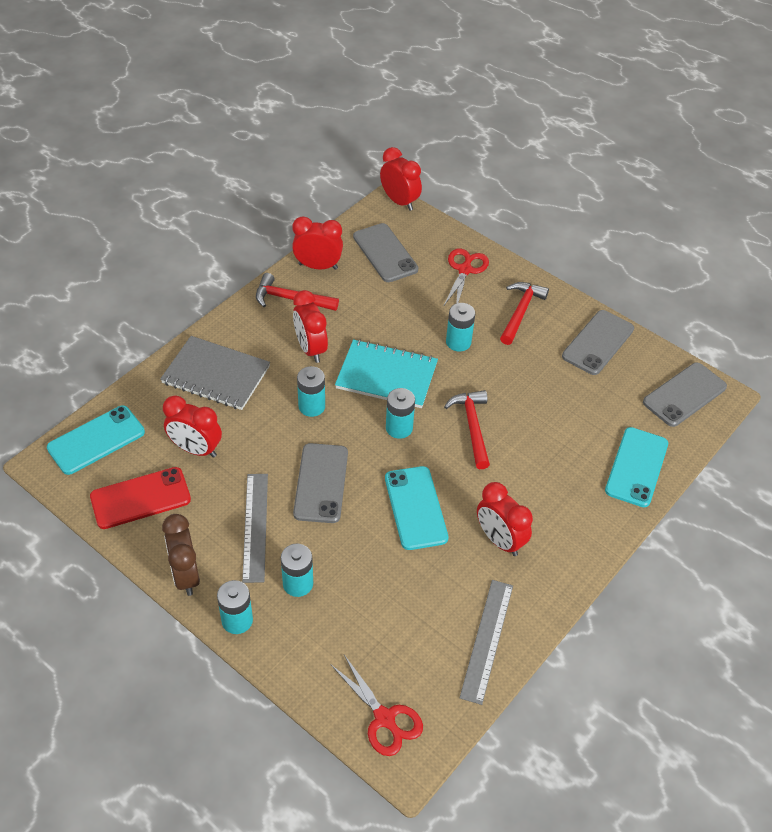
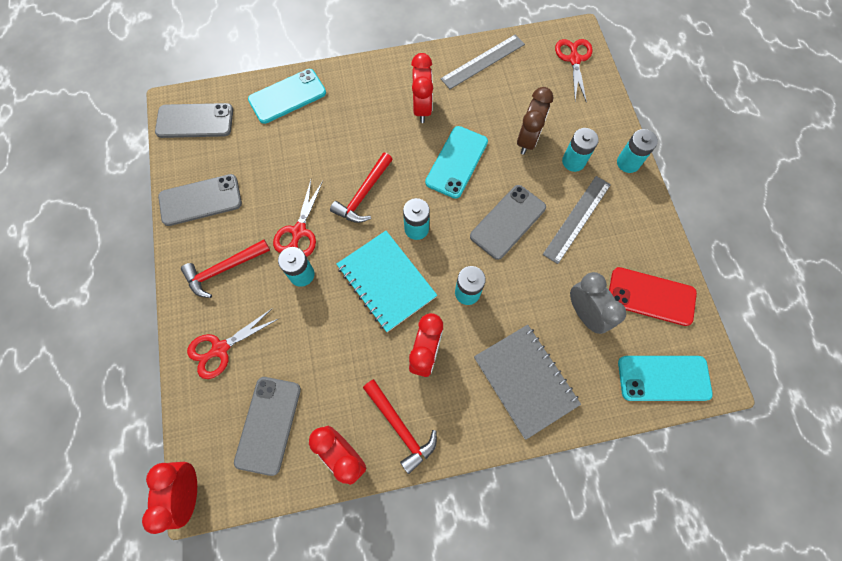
camera: 140 degrees left, 20 degrees up
brown clock [162,514,200,596] -> brown clock moved to [517,87,554,155]
red clock [163,396,222,458] -> grey clock [570,272,626,334]
none -> red scissors [273,180,323,257]

